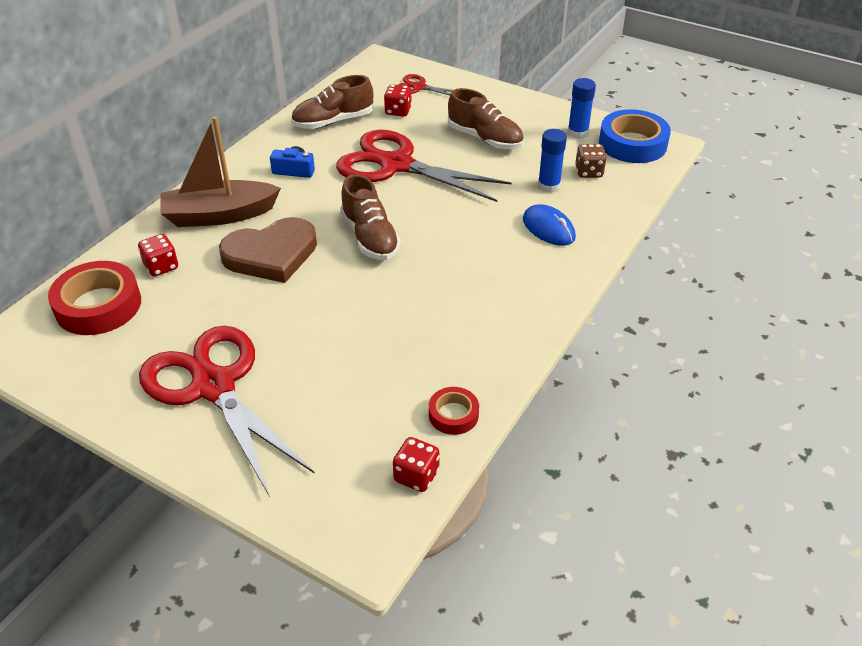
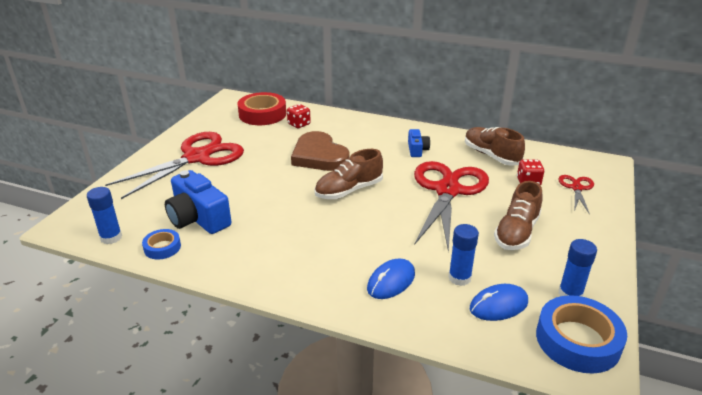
camera: 80 degrees right, 10 degrees down
brown boat [161,116,281,227] -> none
red dice [393,437,440,492] -> blue glue stick [87,187,122,244]
red tape [429,387,479,435] -> blue tape [142,229,181,260]
brown dice [575,144,606,178] -> blue mouse [470,284,528,321]
none -> blue camera [165,170,231,234]

